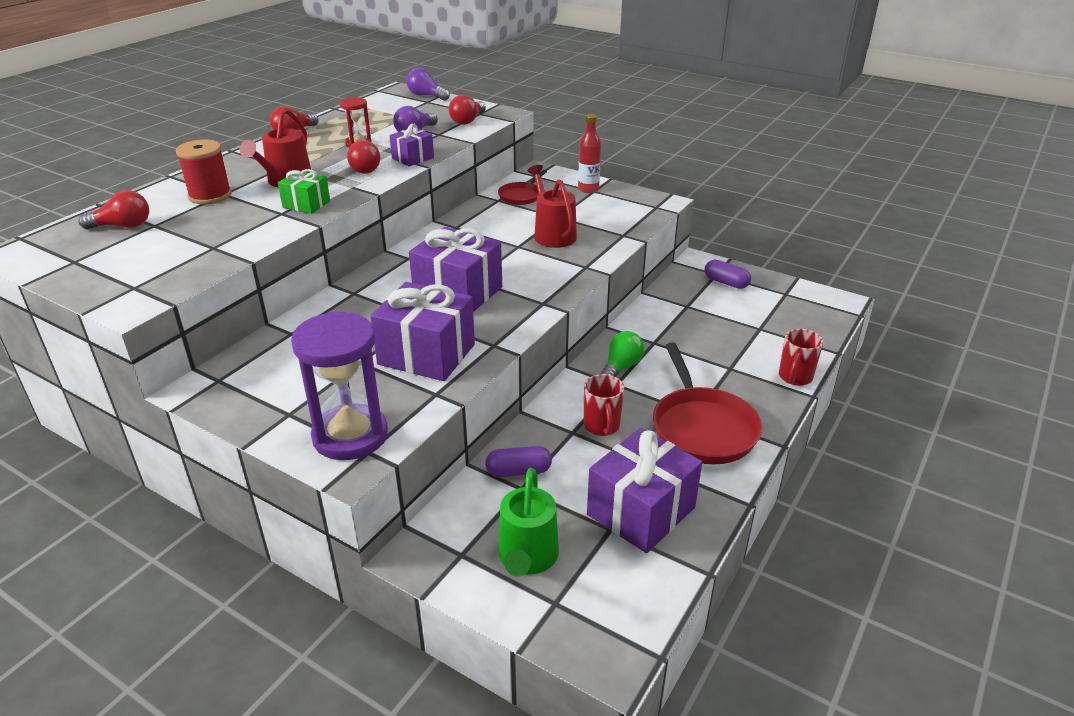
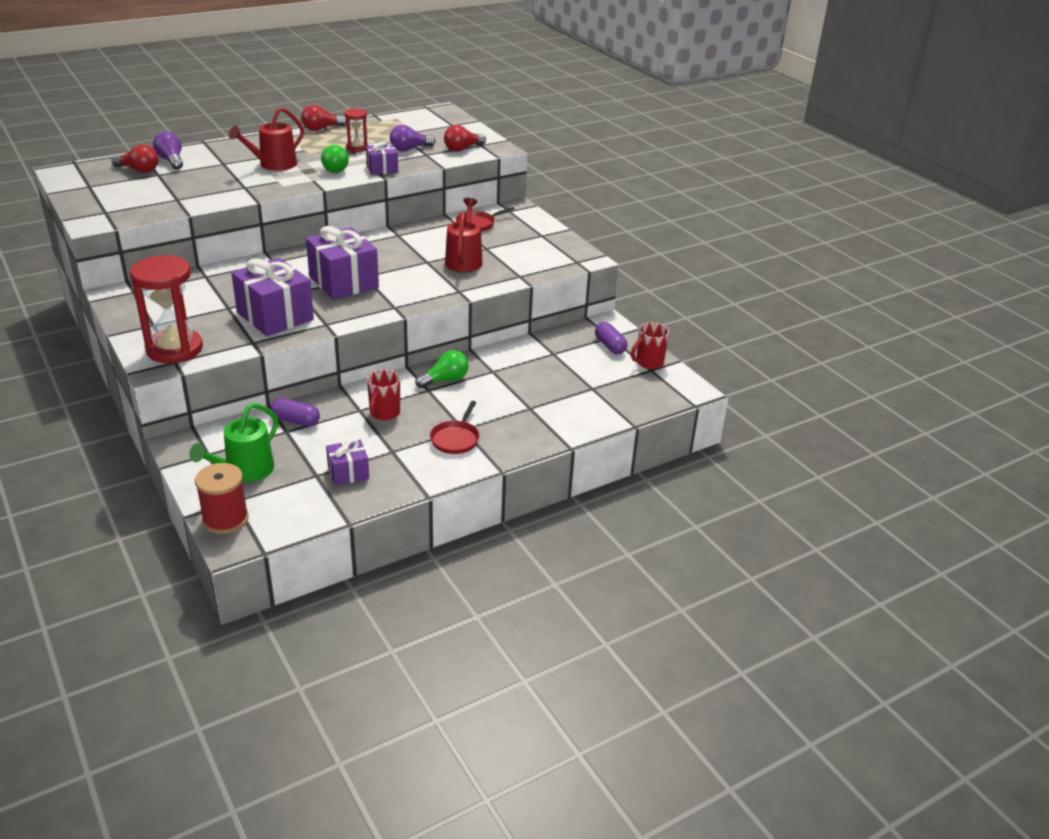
camera: 25 degrees right, 0 degrees up
red spool [176,139,232,204] -> red spool moved to [195,463,249,534]
green gift [278,169,330,214] -> none
purple hourglass [291,311,388,460] -> red hourglass [130,255,203,363]
red light bulb [347,140,380,174] -> green light bulb [321,145,349,173]
purple light bulb [406,68,450,101] -> purple light bulb moved to [153,132,183,170]
red bottle [578,114,601,193] -> none
purple gift [587,428,702,553] -> purple gift [326,439,369,486], size x0.53
red pan [653,342,762,464] -> red pan [430,401,480,454], size x0.55
red mug [779,329,824,386] -> red mug moved to [631,322,669,369]

